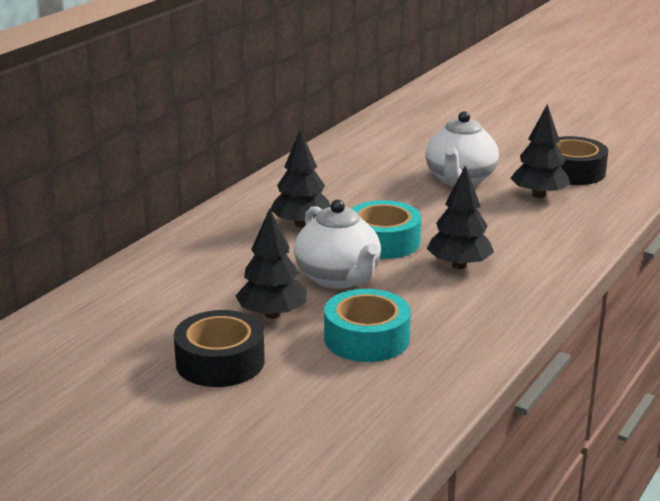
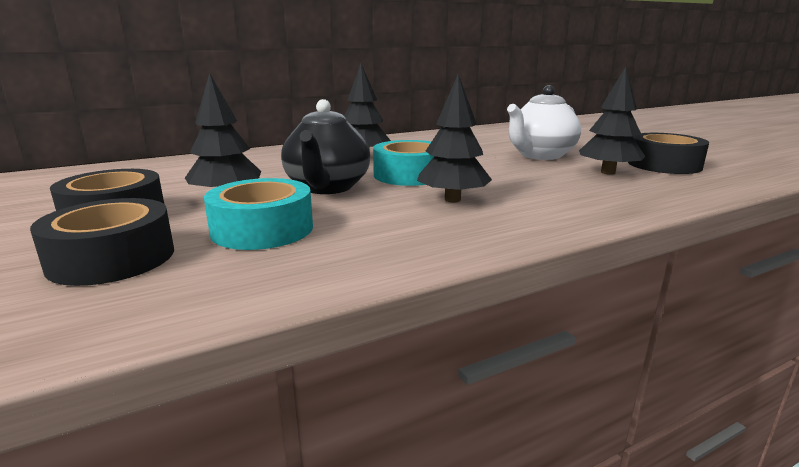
camera: 30 degrees right, 5 degrees down
white teapot [294,200,381,289] -> black teapot [281,99,370,194]
none -> black tape [30,198,174,286]

